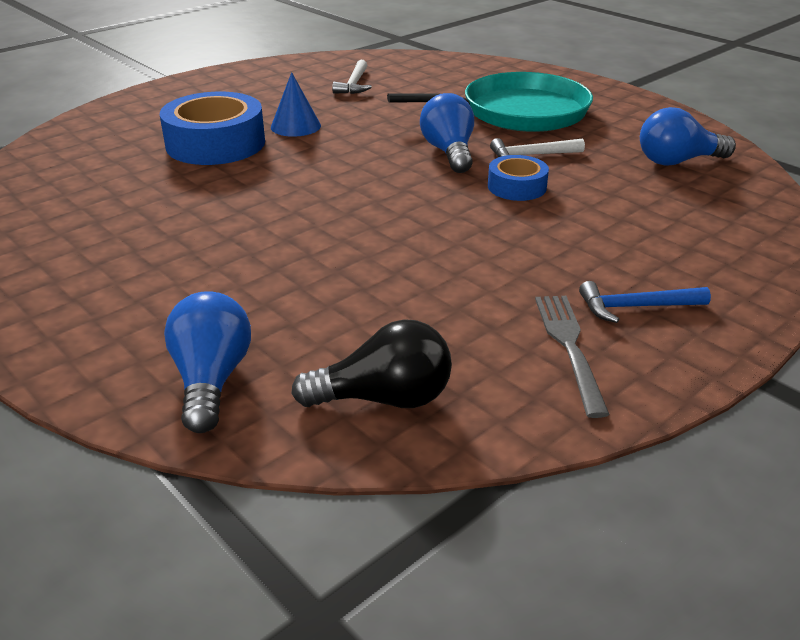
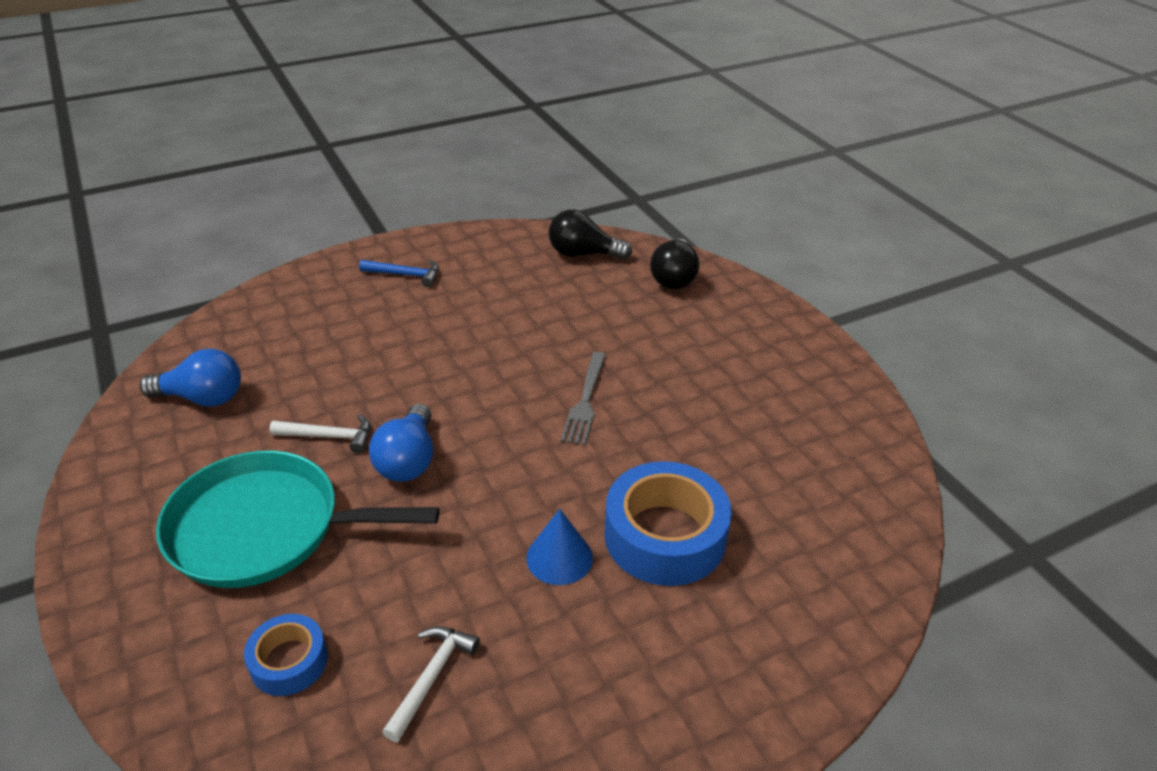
camera: 165 degrees left, 5 degrees up
blue light bulb [164,291,251,433] -> black light bulb [650,238,699,289]
blue tape [488,155,549,201] -> blue tape moved to [244,614,328,696]
grey fork [535,296,610,418] -> grey fork moved to [561,352,606,445]

